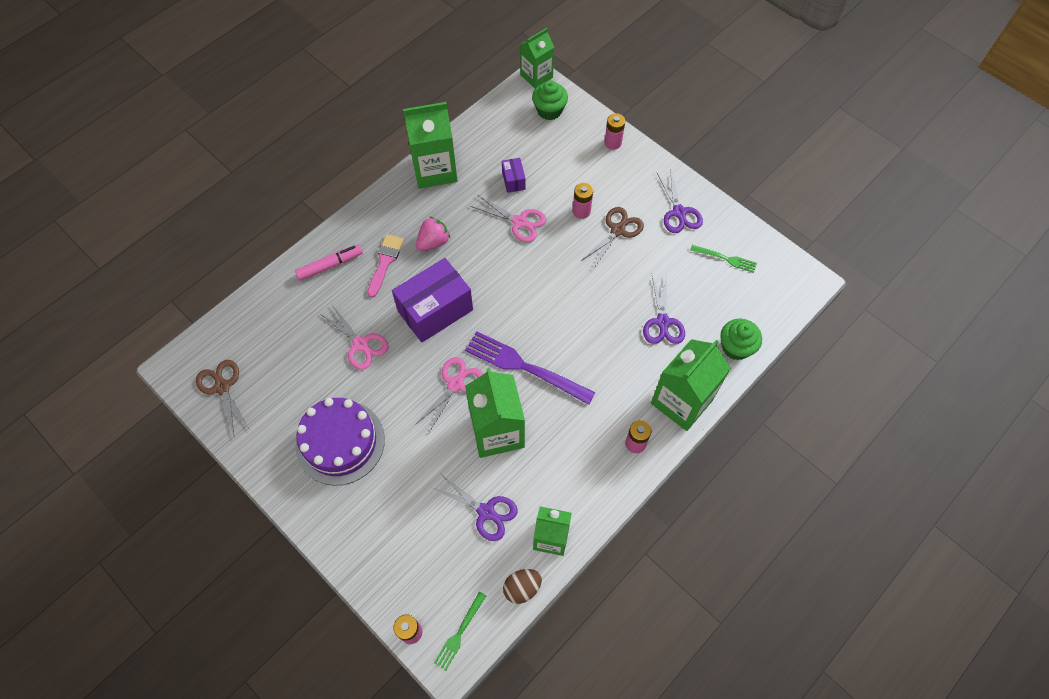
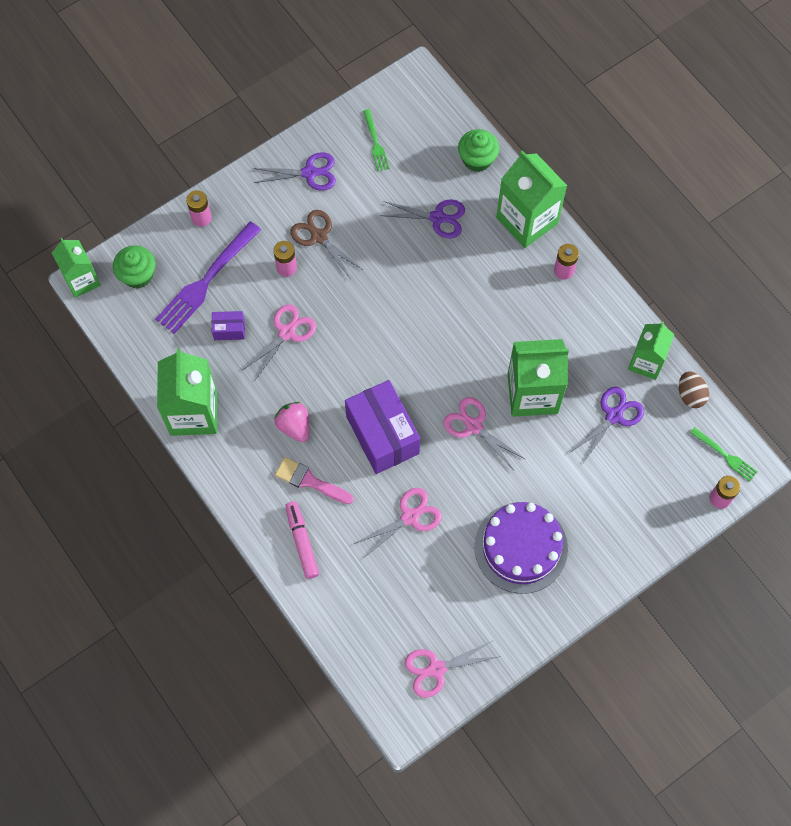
camera: 80 degrees left, 5 degrees up
brown scissors [196,360,250,436] -> pink scissors [405,640,497,698]
purple fork [465,331,596,405] -> purple fork moved to [155,221,261,334]
green fork [690,245,757,273] -> green fork turned 135 degrees clockwise [363,109,389,171]

